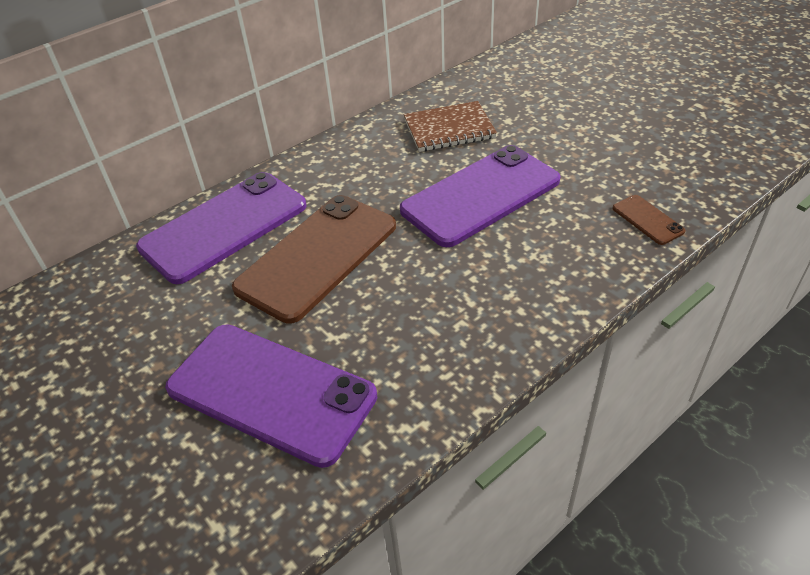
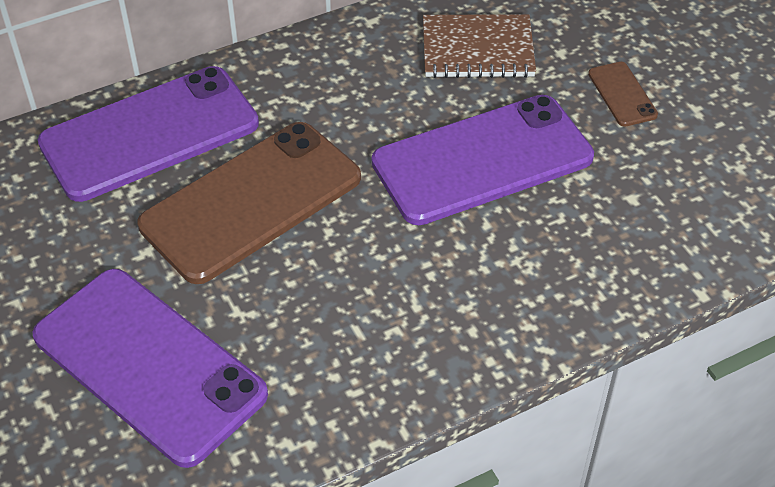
camera: 10 degrees right, 5 degrees up
brown phone [613,195,686,245] -> brown phone moved to [588,62,658,127]

